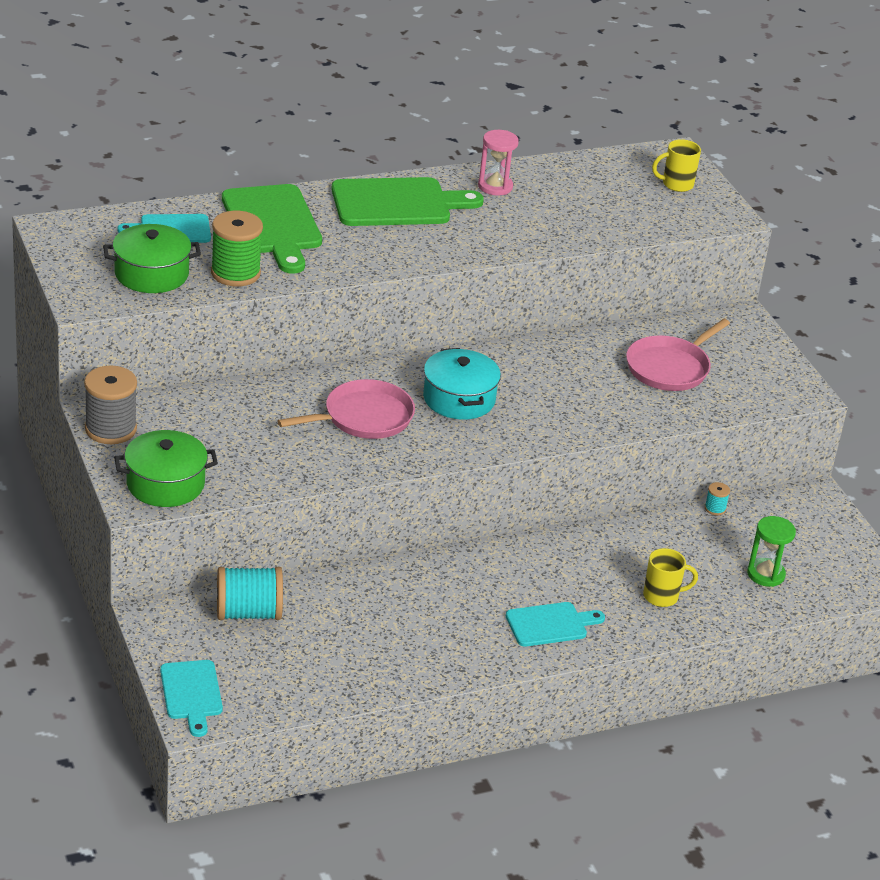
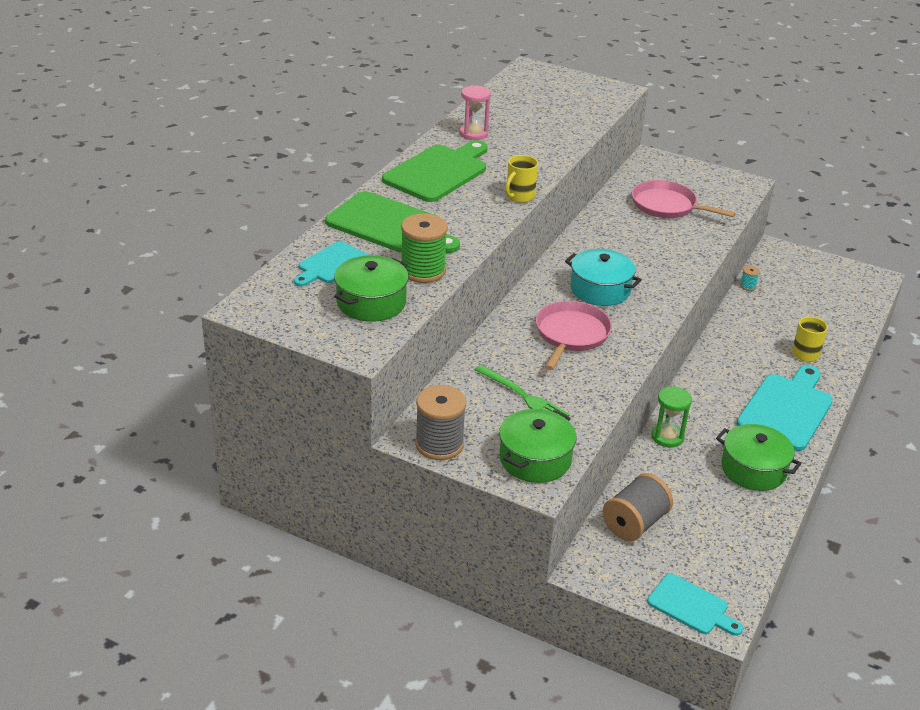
camera: 40 degrees left, 0 degrees up
turquoise spool [217,567,283,620] -> grey spool [603,473,673,541]
turquoise cutting board [506,602,605,647] -> turquoise cutting board [737,365,833,451], size x1.70
pink pan [626,319,730,391] -> pink pan turned 120 degrees clockwise [632,180,736,218]
yellow mug [652,139,701,192] -> yellow mug moved to [505,155,538,203]
green hourglass [747,516,796,587] -> green hourglass moved to [651,386,692,448]
none -> green fork [474,365,569,416]
none -> green pot [716,424,802,491]

